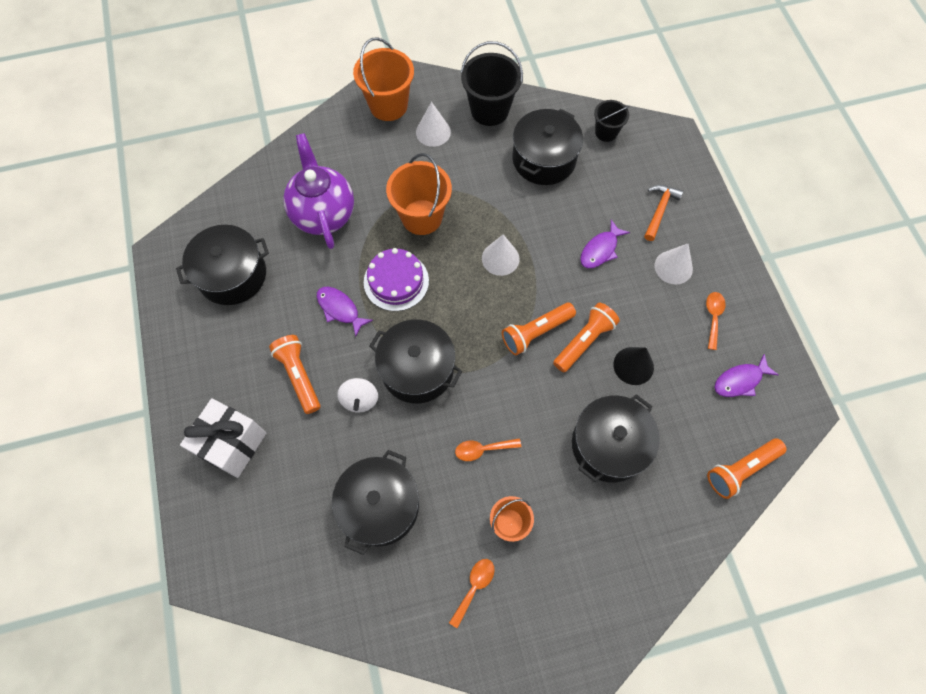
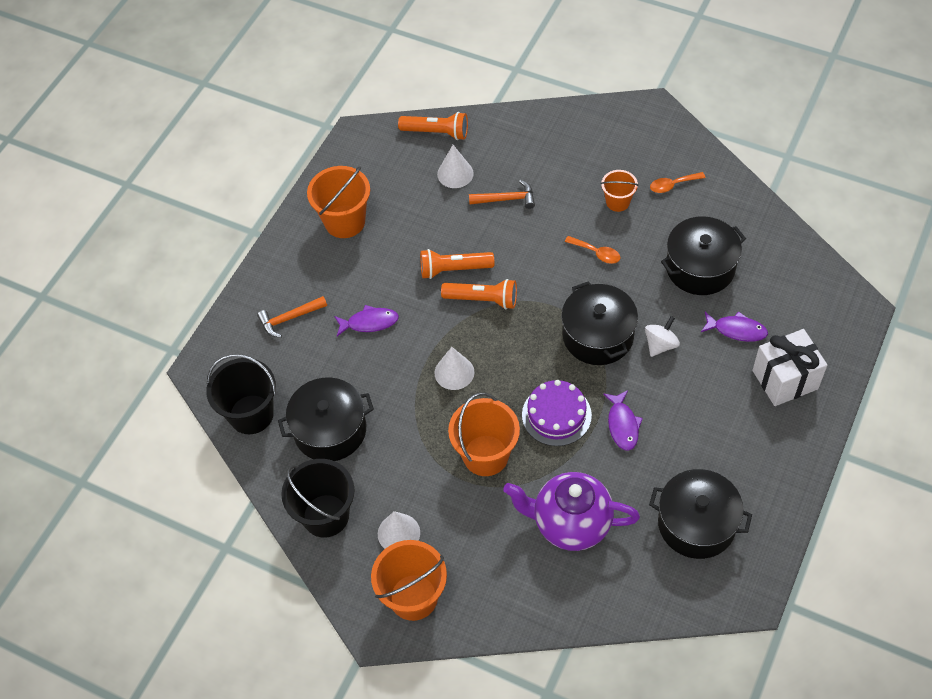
camera: 135 degrees left, 10 degrees down
orange flashlight [269,335,321,414] -> none
purple teapot [283,133,354,249] -> purple teapot turned 75 degrees clockwise [503,472,640,551]
black pot [572,394,660,482] -> orange hammer [469,180,535,209]
black bucket [594,100,629,142] -> black bucket [206,354,276,434], size x1.72
black cone [614,347,654,385] -> none
white cone [655,244,693,285] -> white cone moved to [437,145,474,188]
orange spoon [706,292,726,350] -> orange bucket [307,166,370,238]
purple fish [714,354,779,397] -> purple fish moved to [701,311,768,342]

